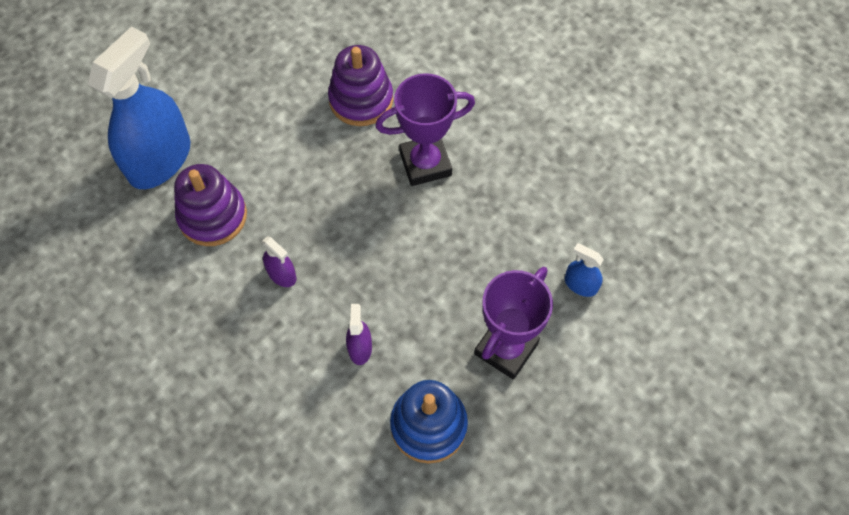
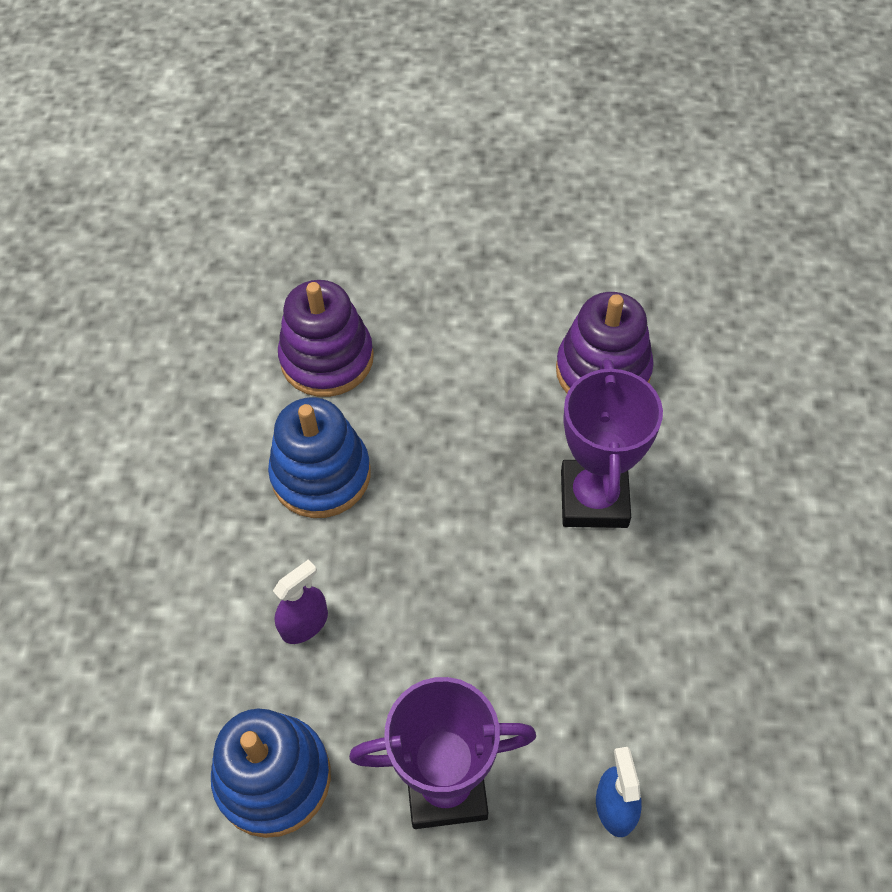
camera: 50 degrees right, 5 degrees down
blue spray bottle [88,27,191,189] -> none
purple spray bottle [262,236,296,287] -> blue stacking toy [268,397,371,518]
purple trophy [376,73,475,186] -> purple trophy turned 60 degrees clockwise [561,358,663,528]

